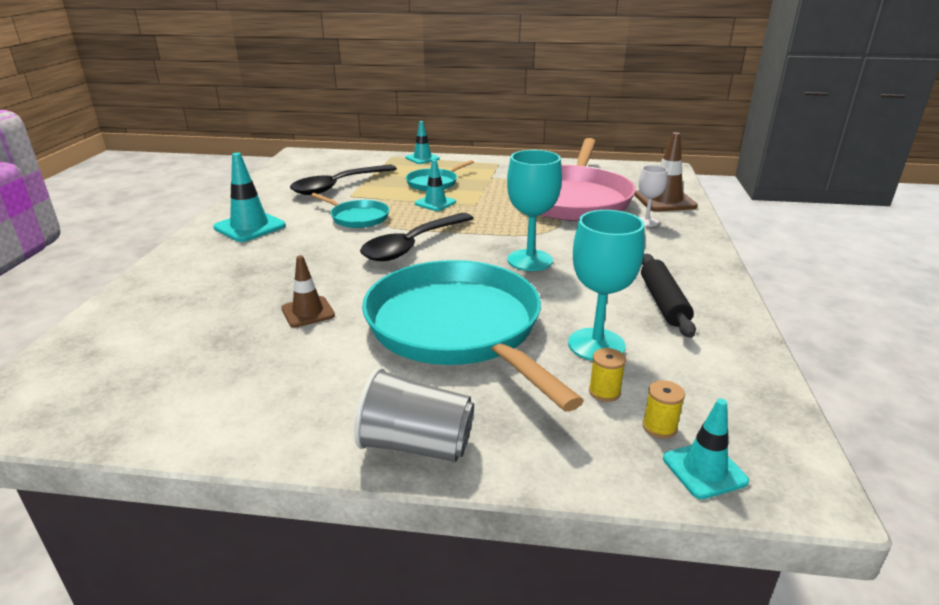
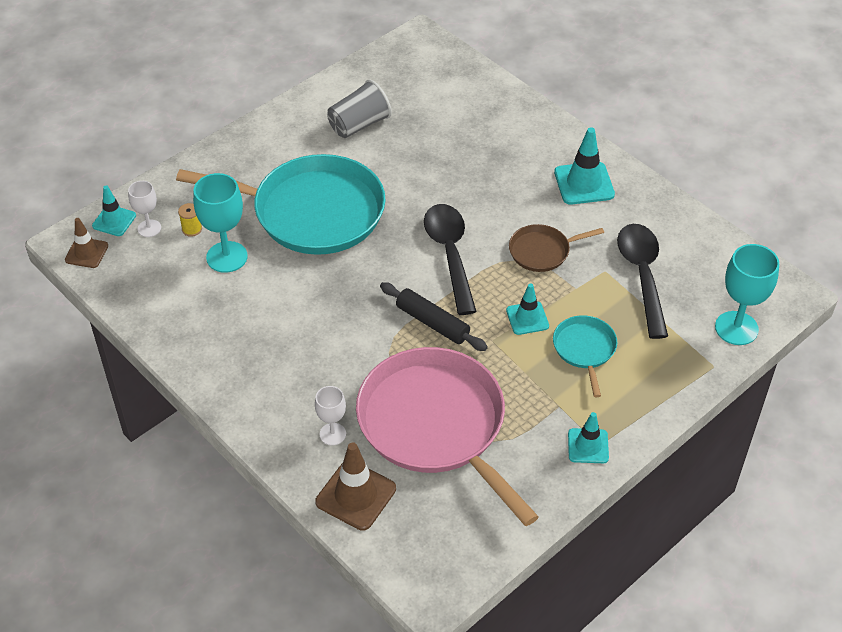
camera: 130 degrees right, 20 degrees up
brown traffic cone [282,255,335,327] -> brown traffic cone moved to [65,218,108,268]
turquoise pan [311,193,390,228] -> brown pan [509,224,604,272]
grey cup [354,367,474,462] -> grey cup moved to [327,79,392,138]
turquoise traffic cone [406,121,440,164] -> turquoise traffic cone moved to [568,412,609,463]
turquoise goblet [507,150,562,271] -> turquoise goblet moved to [715,244,779,345]
black rolling pin [641,254,696,338] -> black rolling pin moved to [380,282,488,351]
yellow spool [643,380,685,439] -> white goblet [128,181,161,237]

